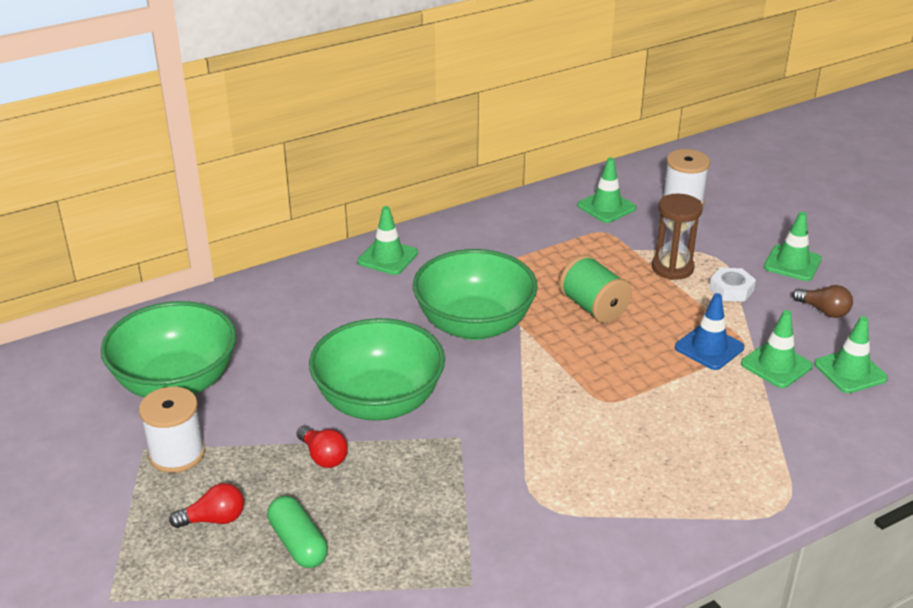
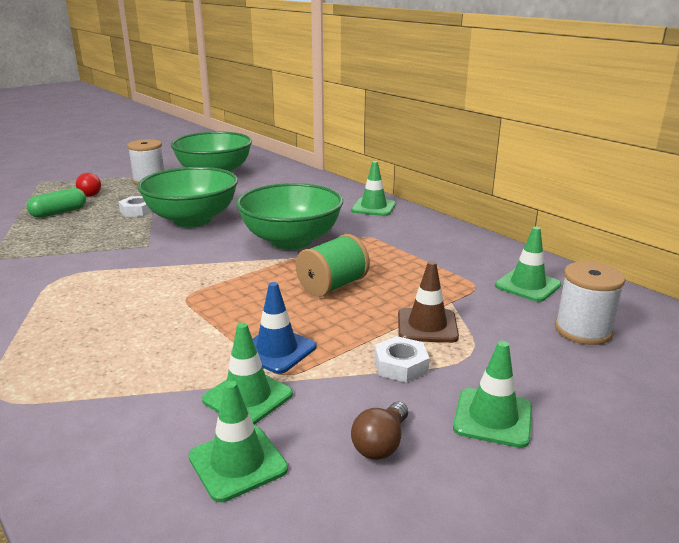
camera: 80 degrees right, 10 degrees down
red light bulb [297,425,348,468] -> white nut [118,196,153,217]
brown hourglass [652,193,703,280] -> brown traffic cone [398,261,459,343]

